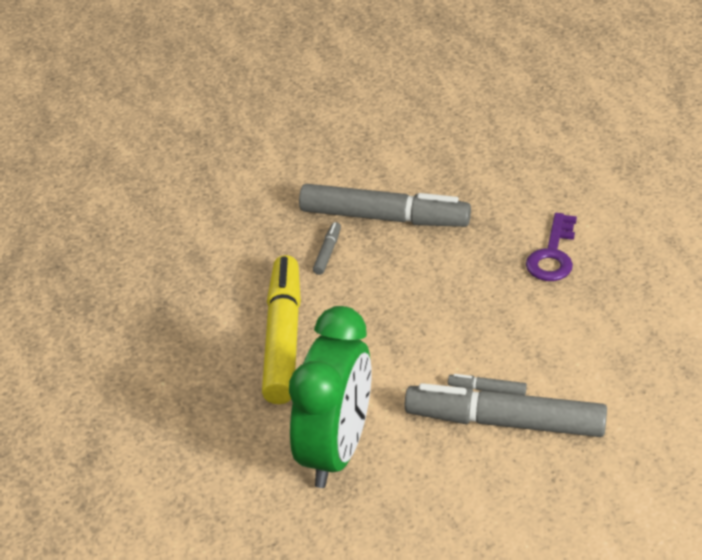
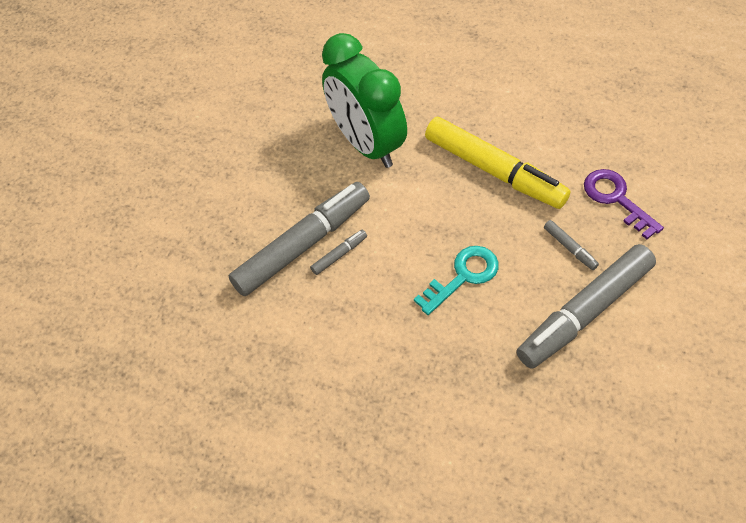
camera: 130 degrees right, 15 degrees up
purple key [526,213,577,281] -> purple key moved to [584,169,664,239]
none -> turquoise key [414,246,499,315]

